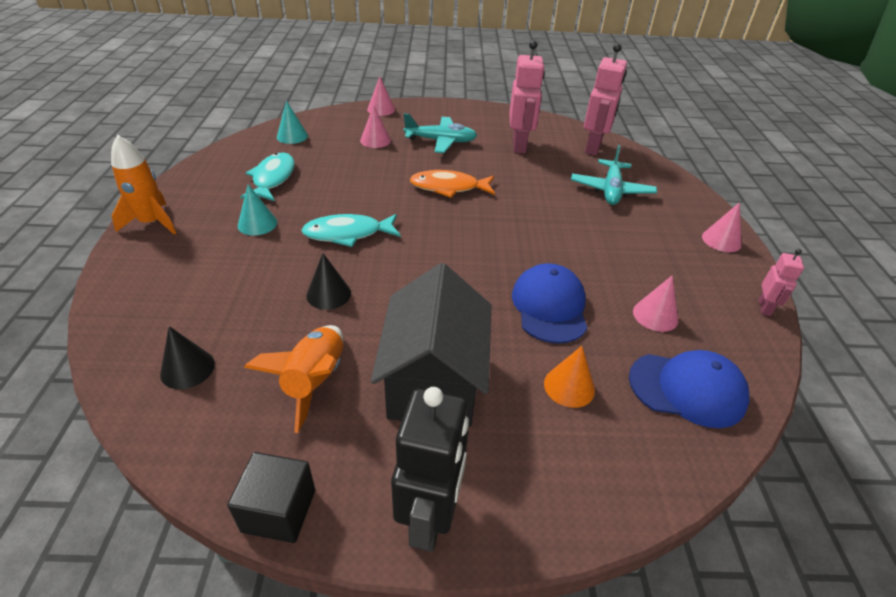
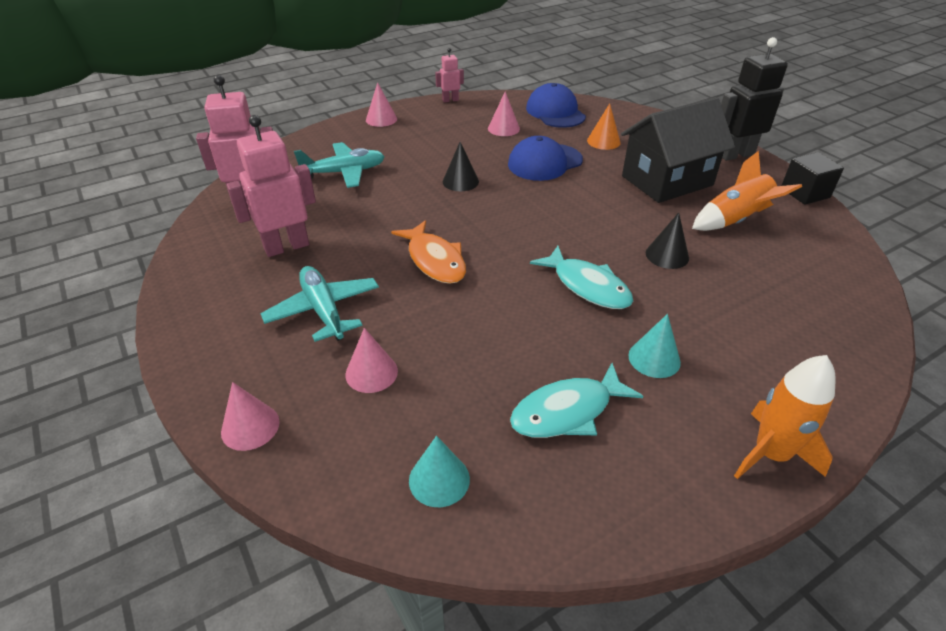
camera: 120 degrees left, 0 degrees up
black cone [160,326,215,389] -> black cone moved to [443,142,479,191]

